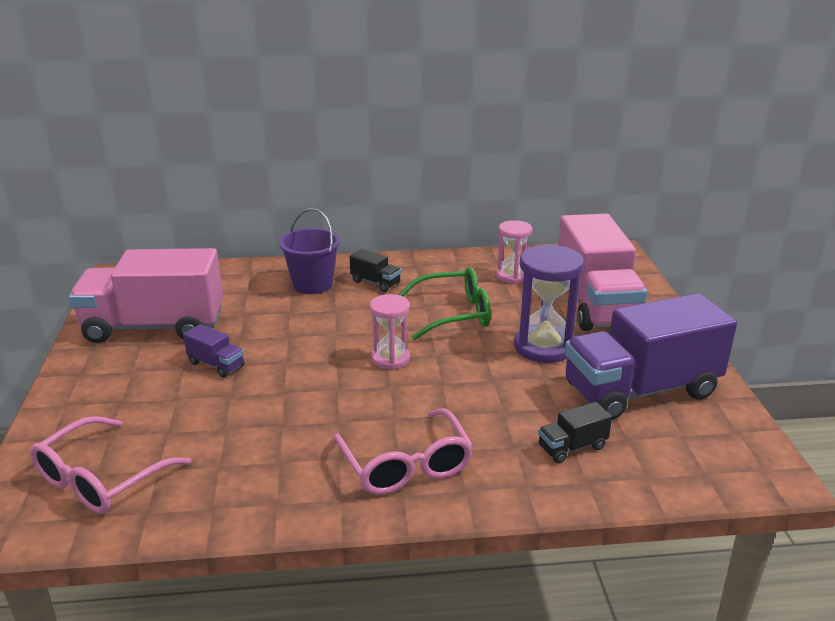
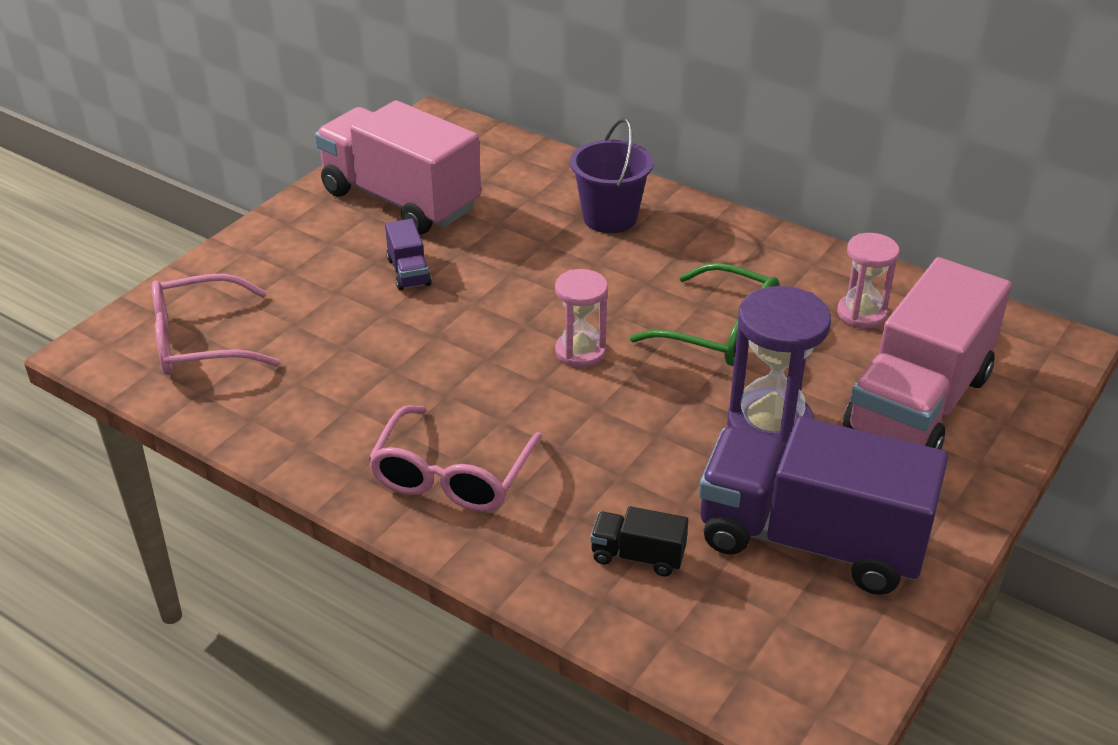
camera: 40 degrees right, 10 degrees up
black truck [350,249,401,292] -> none

